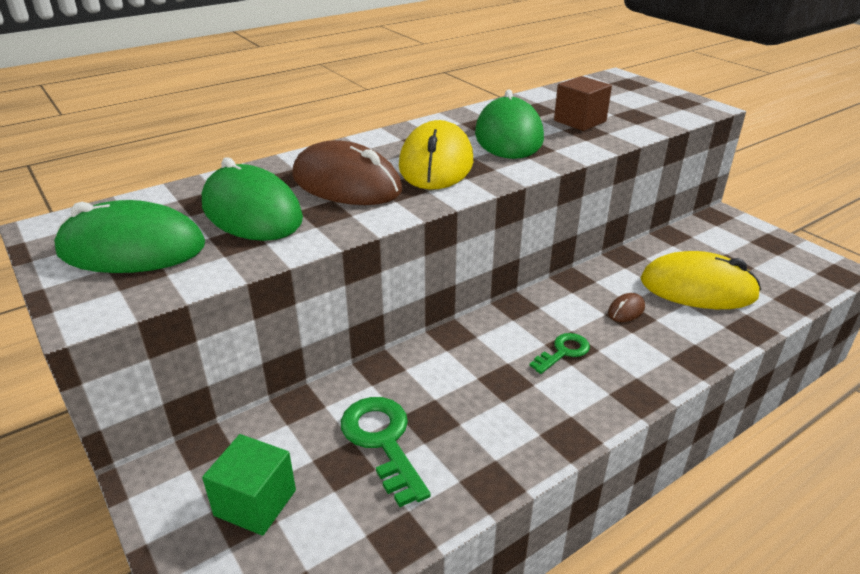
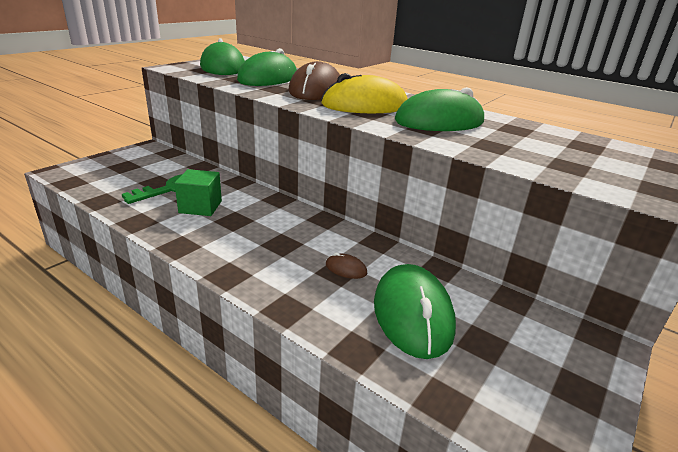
camera: 70 degrees right, 5 degrees down
green cube [202,434,296,536] -> green cube moved to [174,169,222,216]
green key [529,333,590,374] -> none
brown cube [554,76,612,131] -> none
yellow mouse [641,251,761,309] -> green mouse [374,264,456,359]

